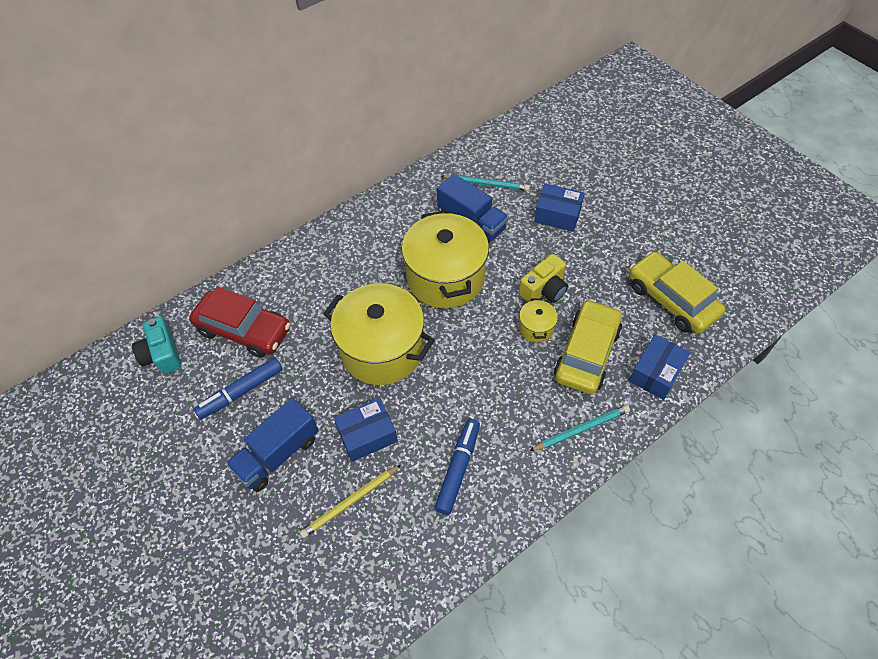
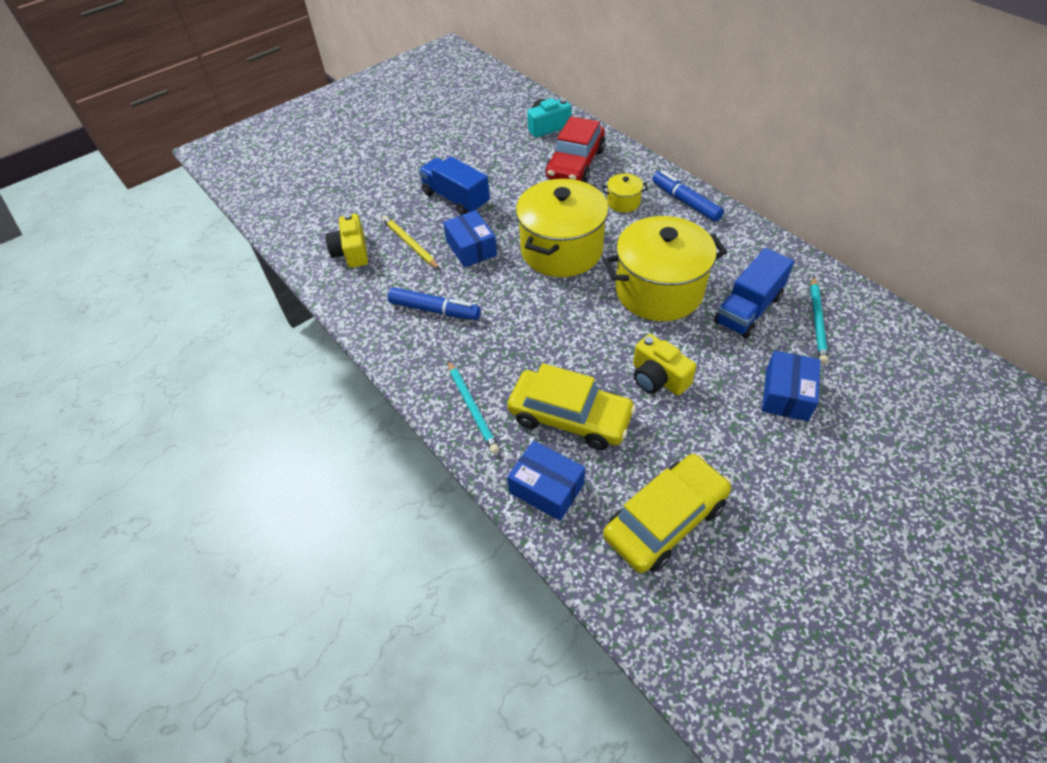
camera: 90 degrees right, 5 degrees down
blue marker [194,357,283,419] -> blue marker moved to [652,170,724,222]
yellow pot [519,298,558,343] -> yellow pot moved to [602,173,648,212]
none -> yellow camera [325,213,368,268]

